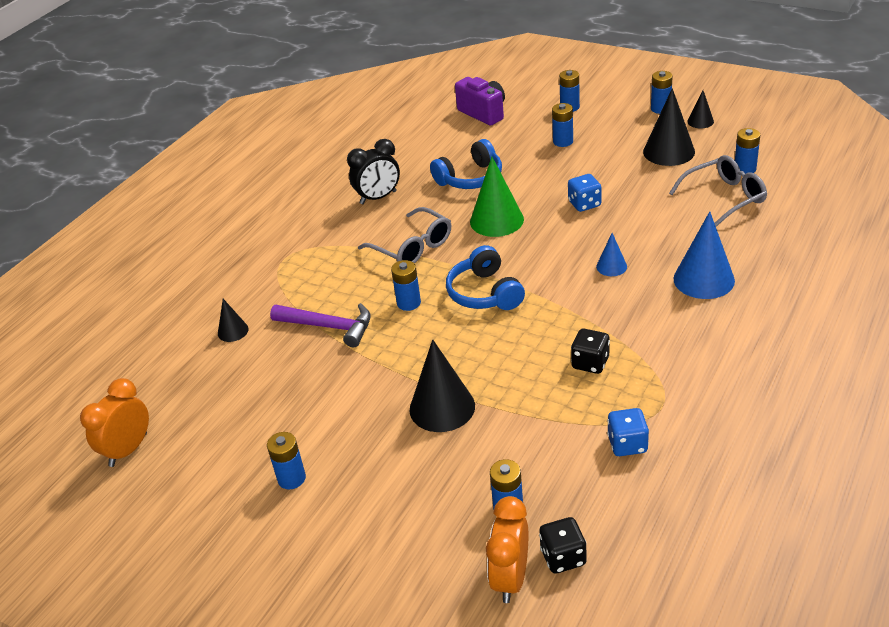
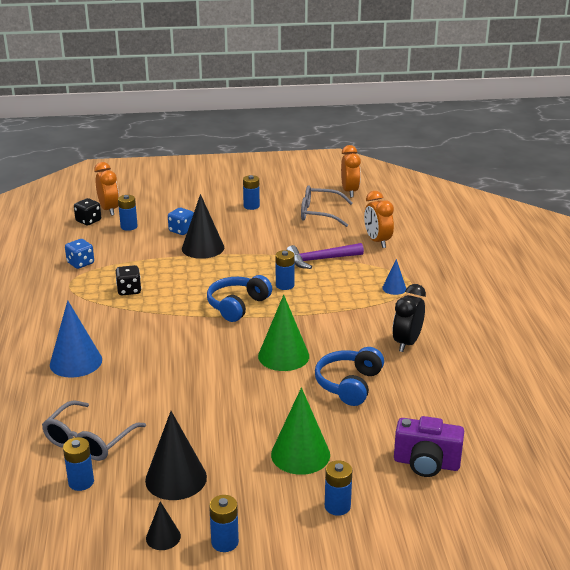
camera: 140 degrees right, 10 degrees down
black cone [218,299,249,342] -> orange clock [364,191,394,248]
grey glasses [358,207,451,264] -> grey glasses moved to [301,186,353,227]
blue headphones [446,245,525,310] -> blue headphones turned 90 degrees counterclockwise [207,275,272,322]
blue battery [552,103,573,147] -> green cone [271,388,330,475]
blue dice [568,174,602,212] -> blue dice moved to [168,208,194,235]
blue cone [596,233,627,276] -> blue cone moved to [382,259,406,295]

